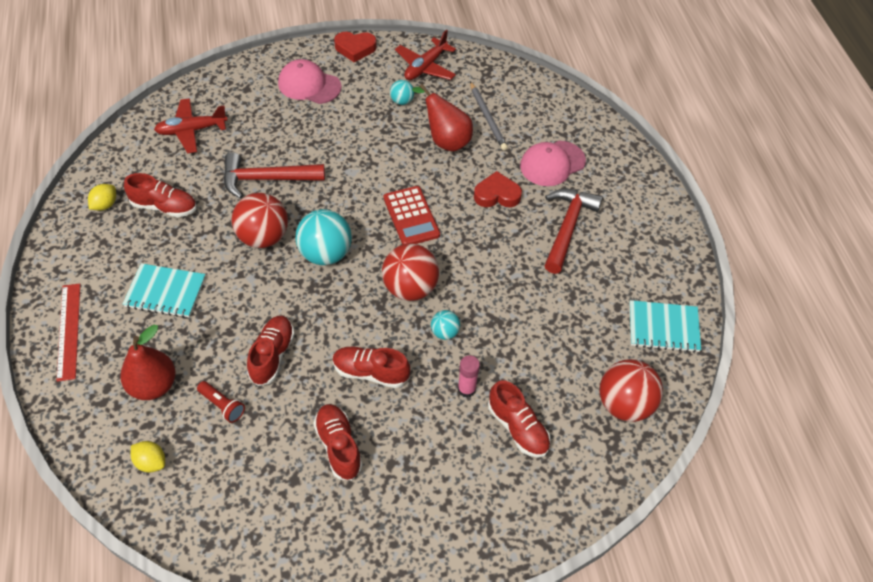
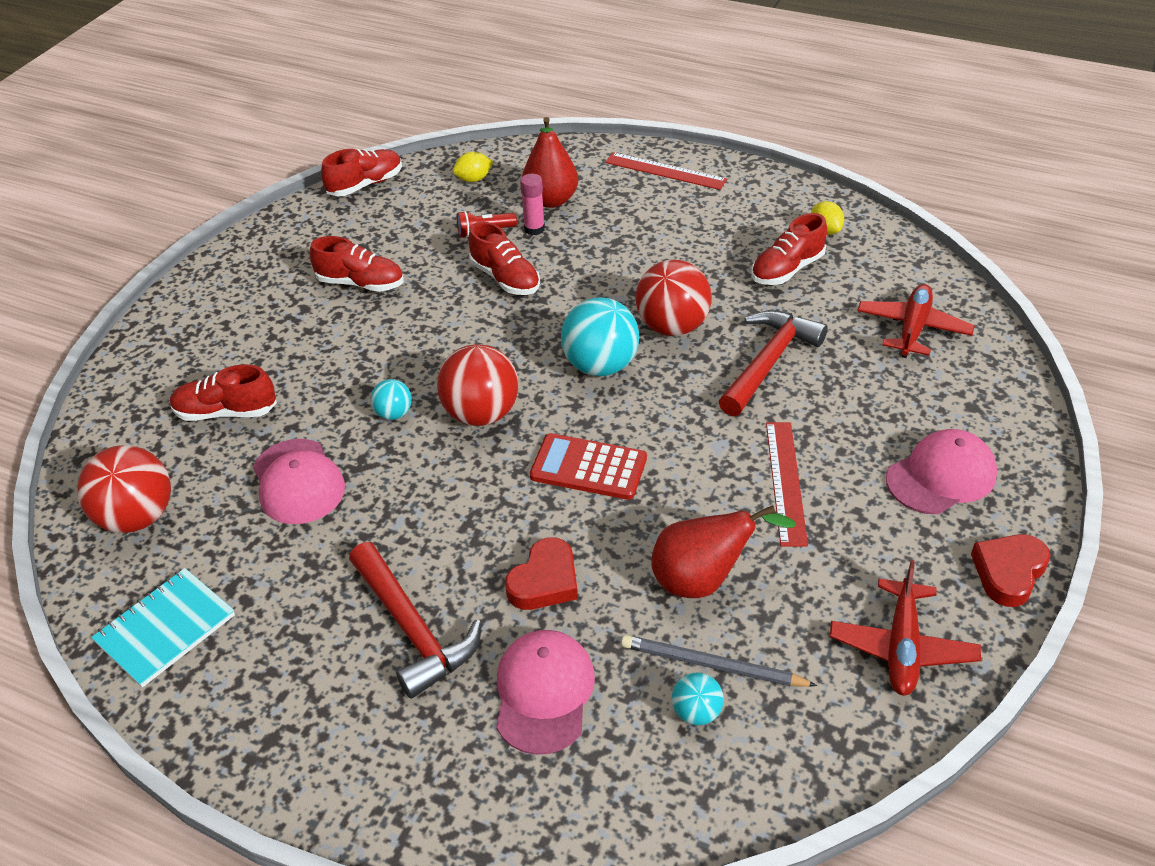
camera: 130 degrees right, 10 degrees down
turquoise notebook [123,263,206,318] -> none
red shoe [333,347,410,388] -> red shoe moved to [321,148,402,196]
turquoise ball [390,80,414,105] -> turquoise ball moved to [672,672,724,725]
red plane [395,30,456,80] -> red plane turned 150 degrees counterclockwise [830,560,981,696]
pink glue stick [458,355,480,397] -> pink glue stick moved to [520,174,545,235]
none -> pink cap [253,439,345,524]
none -> red ruler [766,422,808,547]

